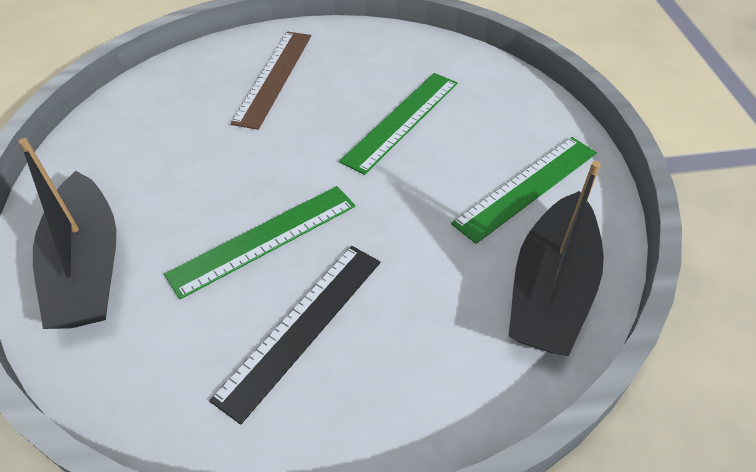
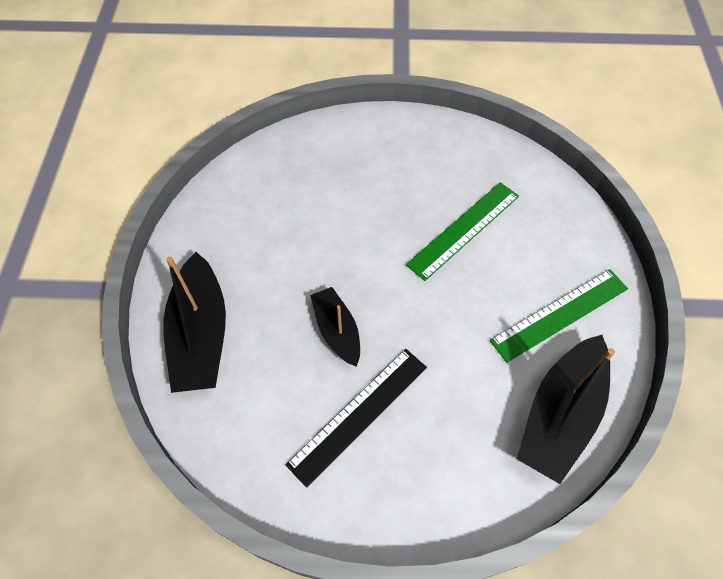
camera: 10 degrees right, 10 degrees up
green ruler [164,186,355,299] -> black boat [310,287,360,367]
brown ruler [231,31,311,130] -> none

